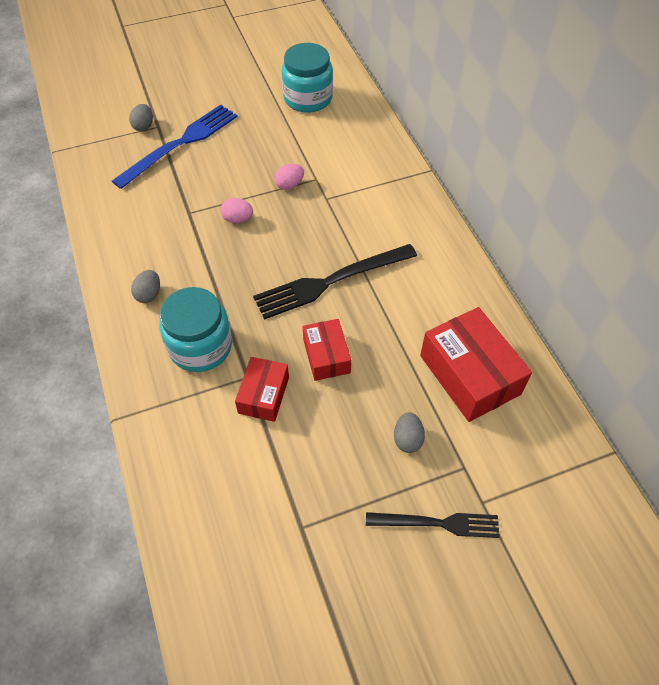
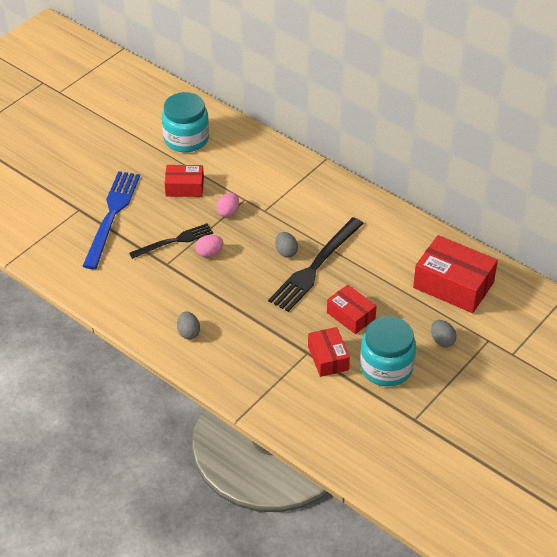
camera: 30 degrees left, 10 degrees down
grey egg [129,104,153,131] -> grey egg moved to [275,232,298,258]
turquoise jar [160,287,232,372] -> turquoise jar moved to [360,316,416,386]
black fork [366,512,500,538] -> black fork moved to [129,223,213,259]
none -> red box [165,165,204,197]

